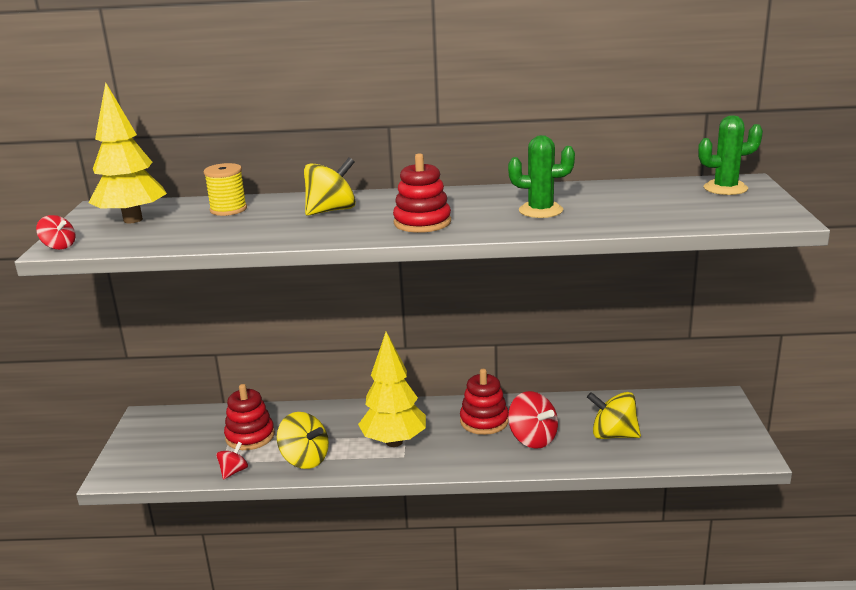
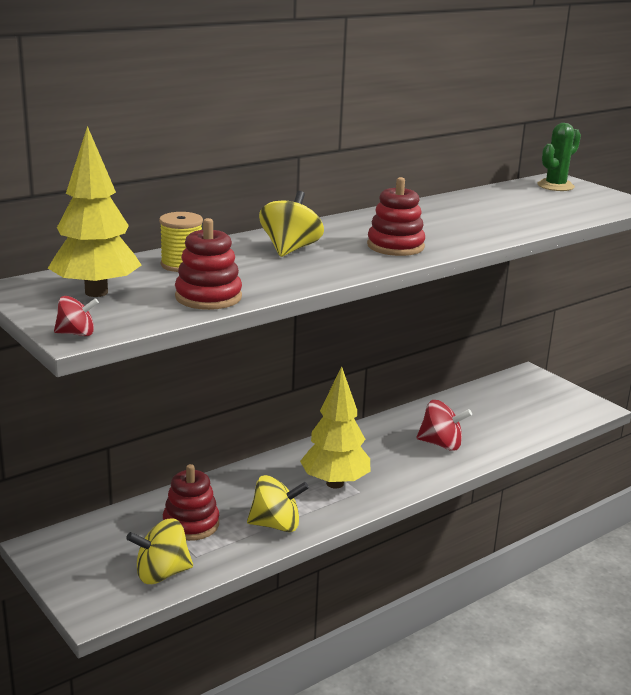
camera: 40 degrees left, 0 degrees up
red spinning top [216,442,248,480] -> none
red stacking toy [460,369,508,435] -> red stacking toy moved to [175,218,242,310]
green cactus [508,135,575,218] -> none
yellow spinning top [587,392,641,439] -> yellow spinning top moved to [126,518,193,584]

